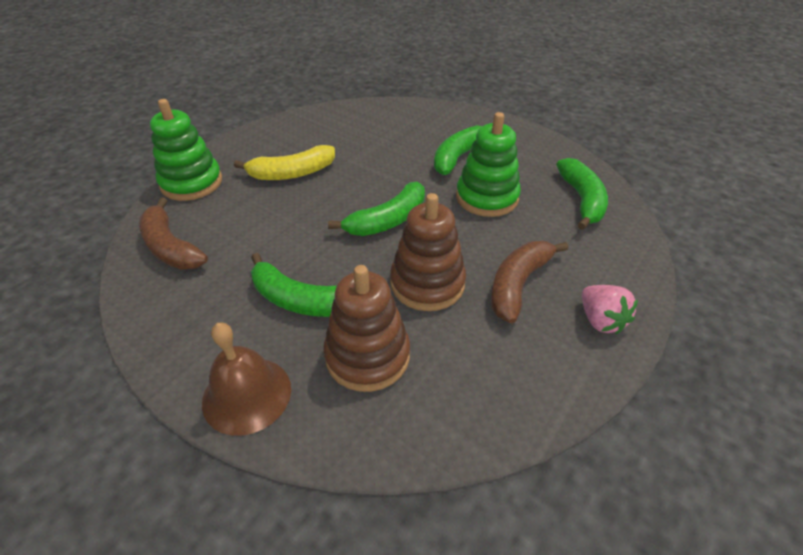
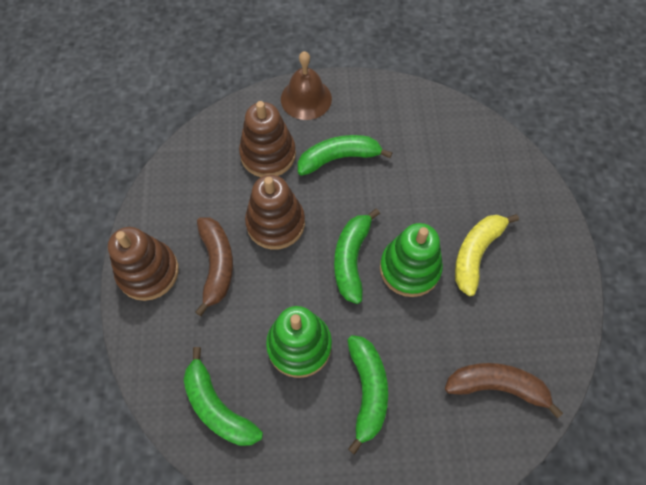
camera: 140 degrees right, 20 degrees up
brown banana [139,198,208,270] -> brown banana moved to [445,363,563,418]
green stacking toy [150,99,222,201] -> green stacking toy moved to [380,223,443,297]
pink strawberry [582,285,638,334] -> brown stacking toy [108,227,179,301]

